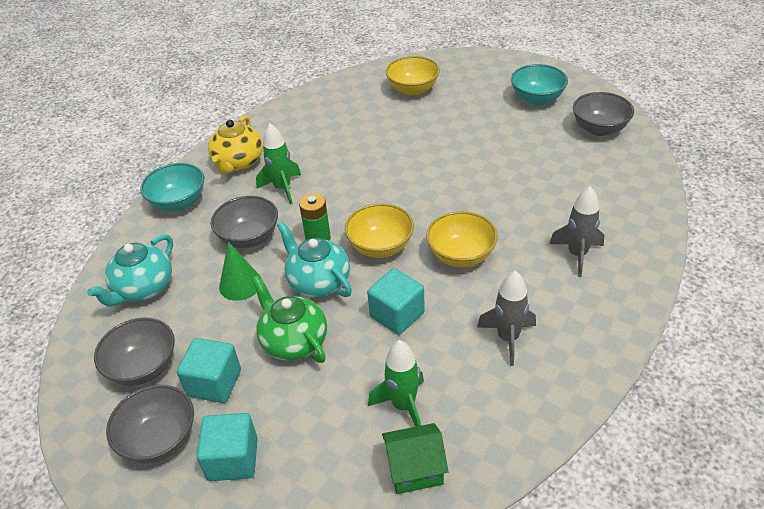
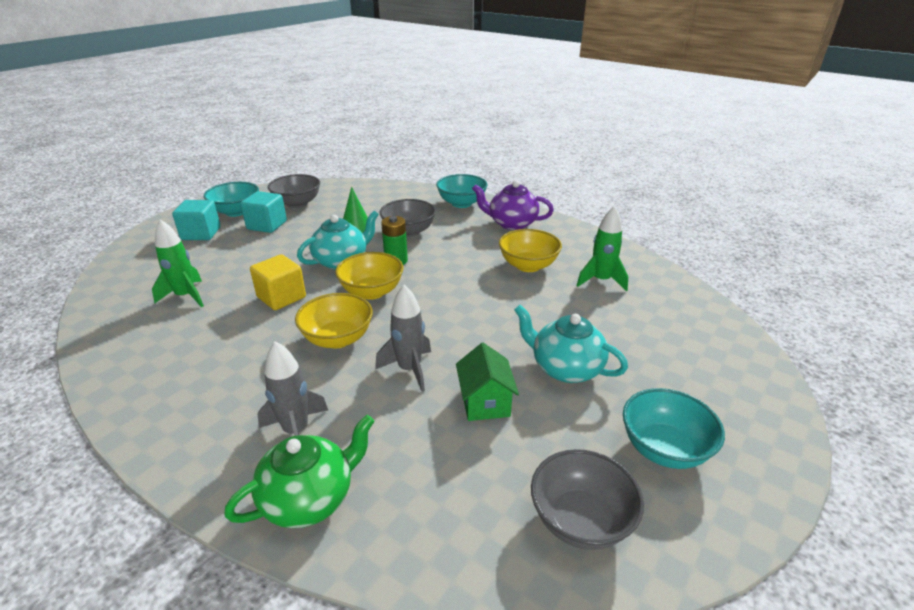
camera: 90 degrees right, 10 degrees down
turquoise teapot [87,234,173,306] -> turquoise teapot moved to [514,305,628,383]
grey bowl [106,385,194,463] -> turquoise bowl [204,182,259,217]
yellow teapot [208,115,263,174] -> purple teapot [472,180,554,230]
green teapot [252,275,327,363] -> green teapot moved to [224,415,375,528]
green rocket [256,124,301,205] -> green rocket moved to [576,206,628,291]
turquoise cube [367,268,425,335] -> yellow cube [250,254,306,310]
green house [382,423,449,494] -> green house moved to [456,343,519,421]
yellow bowl [386,56,440,96] -> yellow bowl moved to [499,229,562,272]
grey rocket [477,271,536,366] -> grey rocket moved to [375,285,431,392]

